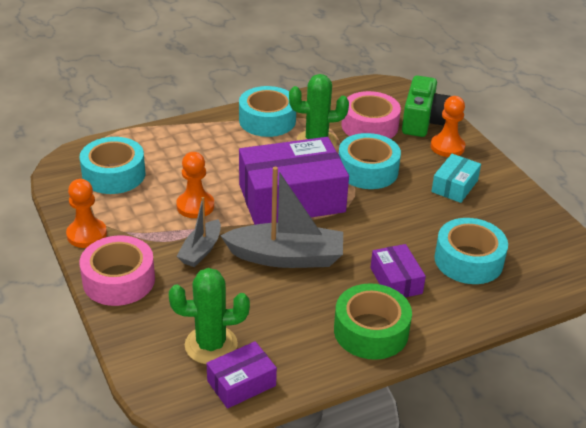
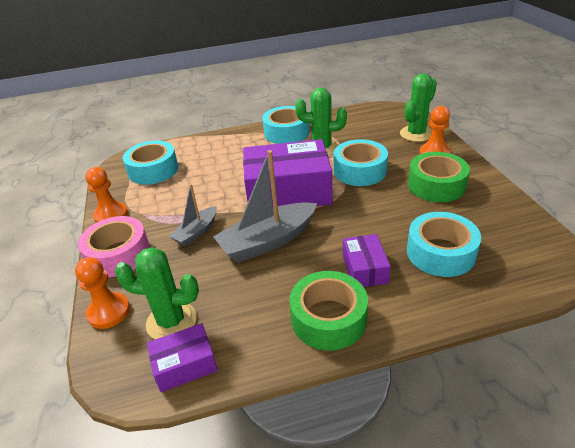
camera: 15 degrees right, 0 degrees up
orange pawn [176,152,214,218] -> orange pawn moved to [75,257,130,329]
grey boat [220,167,343,268] -> grey boat turned 135 degrees clockwise [213,150,317,263]
pink tape [341,91,401,139] -> none
green camera [402,75,450,137] -> green cactus [400,73,437,142]
turquoise box [431,154,481,203] -> green tape [408,152,470,202]

